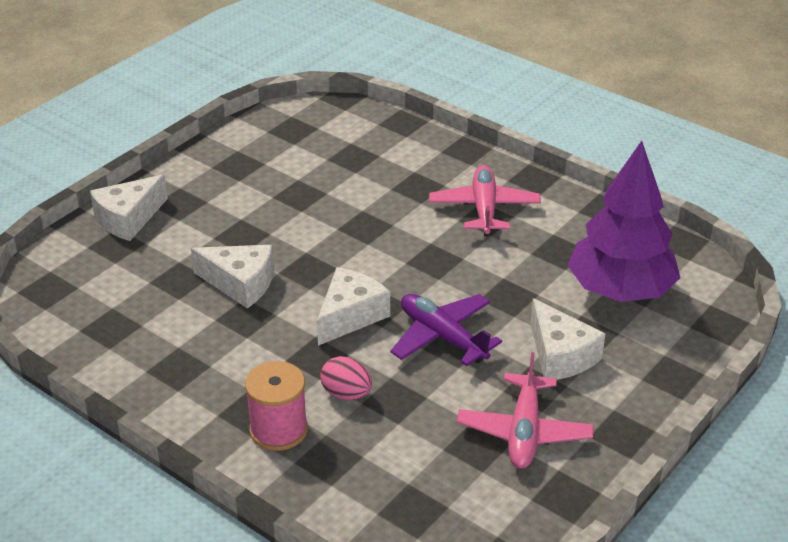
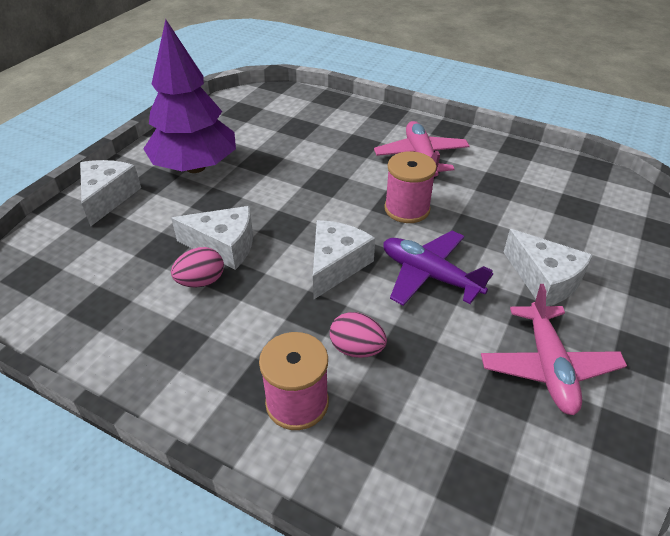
camera: 10 degrees left, 5 degrees up
white cheese [90,175,168,241] -> white cheese turned 150 degrees clockwise [80,160,141,227]
purple tree [567,141,680,302] -> purple tree moved to [143,19,236,173]
none -> pink egg [171,247,224,287]
none -> pink spool [384,151,437,223]

